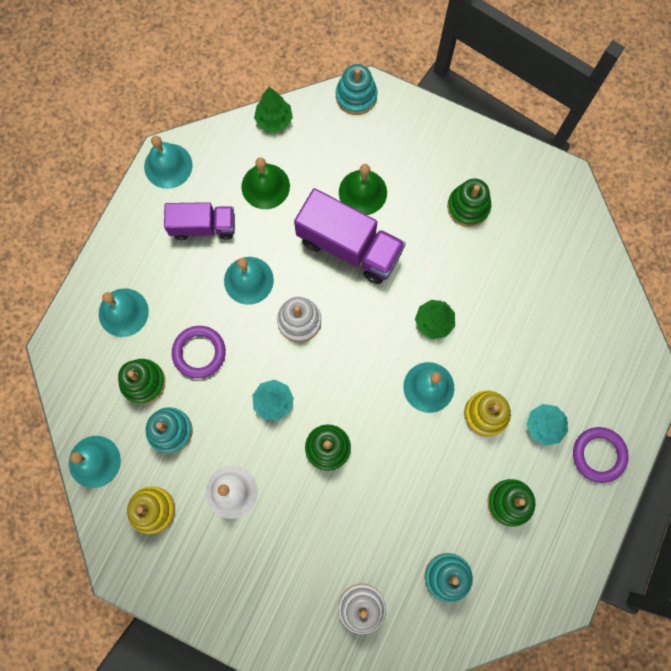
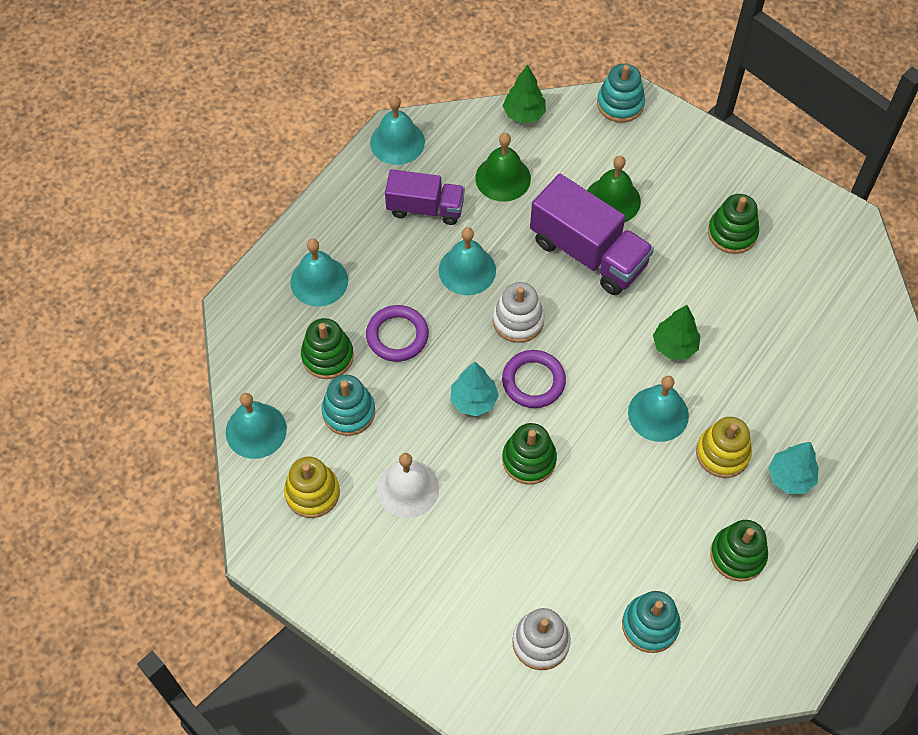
camera: 10 degrees right, 15 degrees down
purple ring [573,427,629,483] -> purple ring moved to [502,350,566,408]

